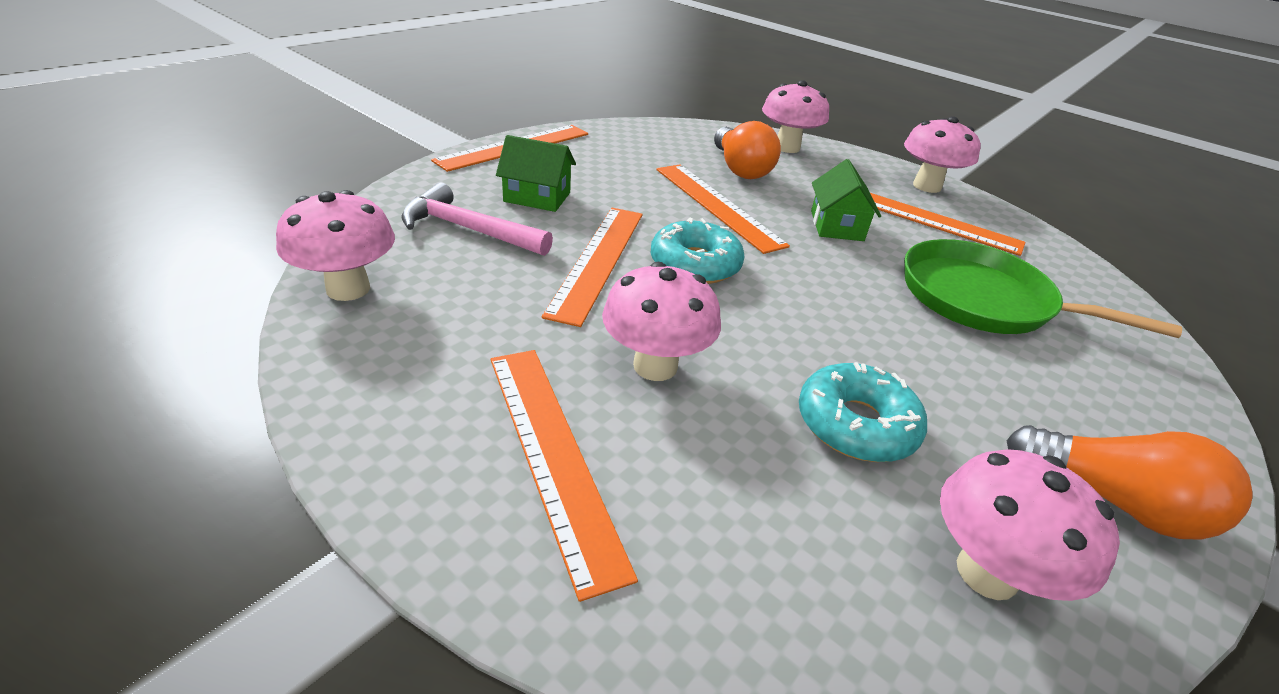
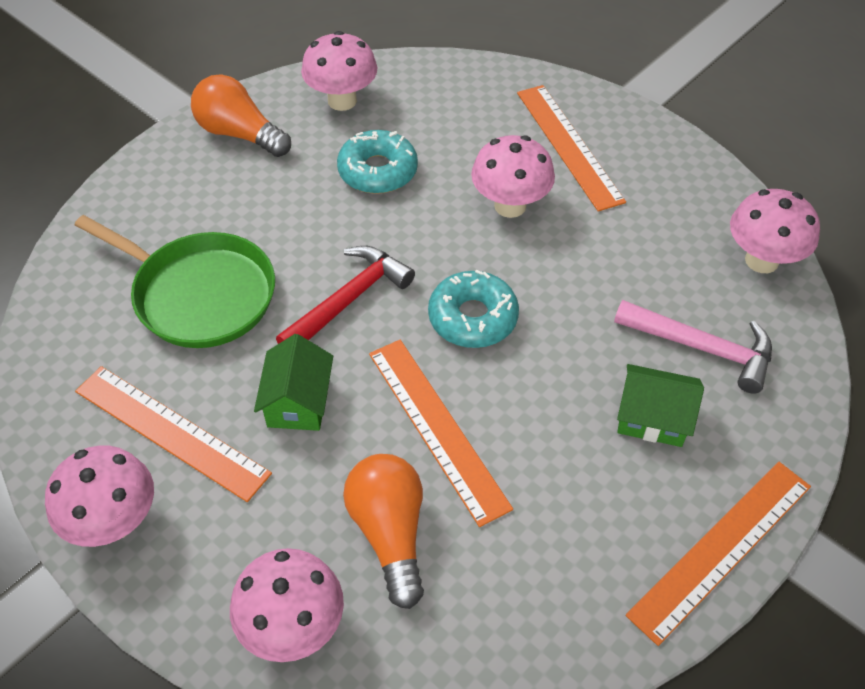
camera: 175 degrees left, 15 degrees up
orange ruler [542,208,643,327] -> none
none -> red hammer [276,246,415,344]

